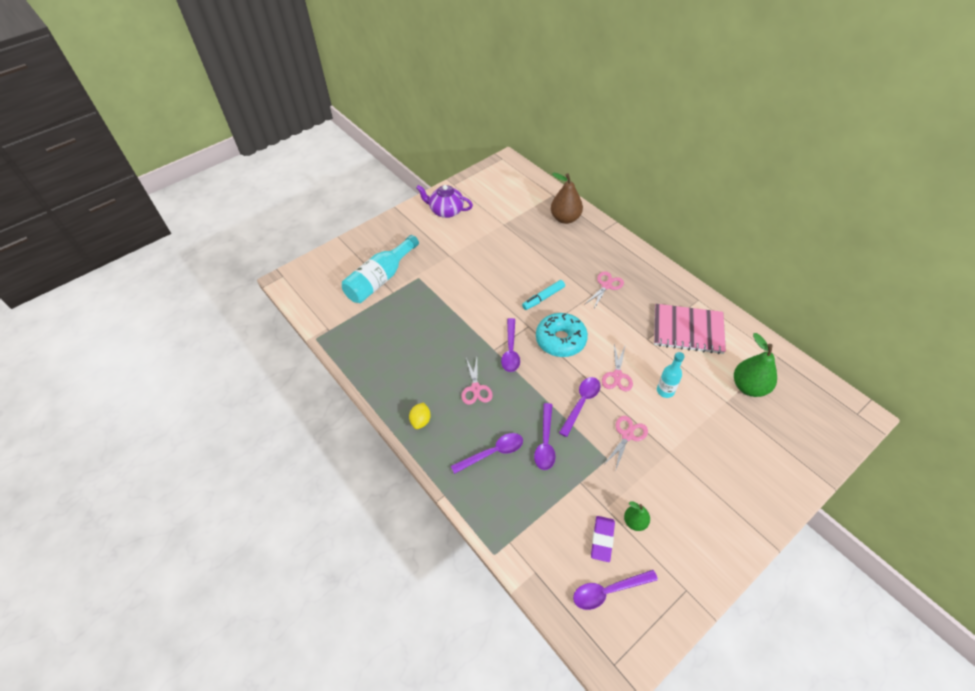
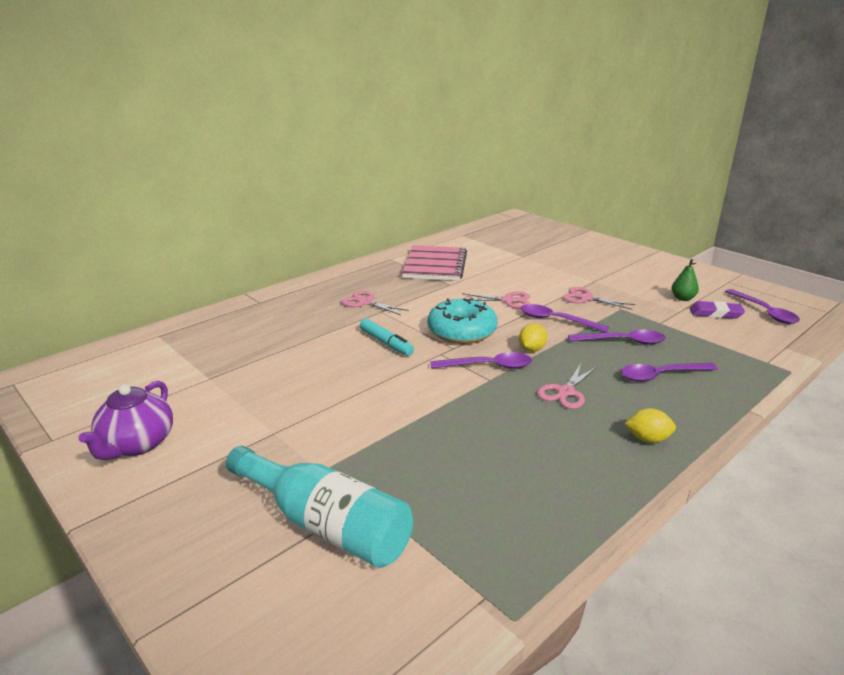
camera: 95 degrees left, 25 degrees down
purple spoon [451,433,523,474] -> purple spoon turned 75 degrees counterclockwise [621,363,718,382]
pink scissors [461,358,493,405] -> pink scissors turned 135 degrees clockwise [537,364,597,409]
brown pear [551,173,583,224] -> none
turquoise bottle [657,352,685,398] -> none
green pear [734,333,777,397] -> none
none -> yellow lemon [519,323,547,352]

